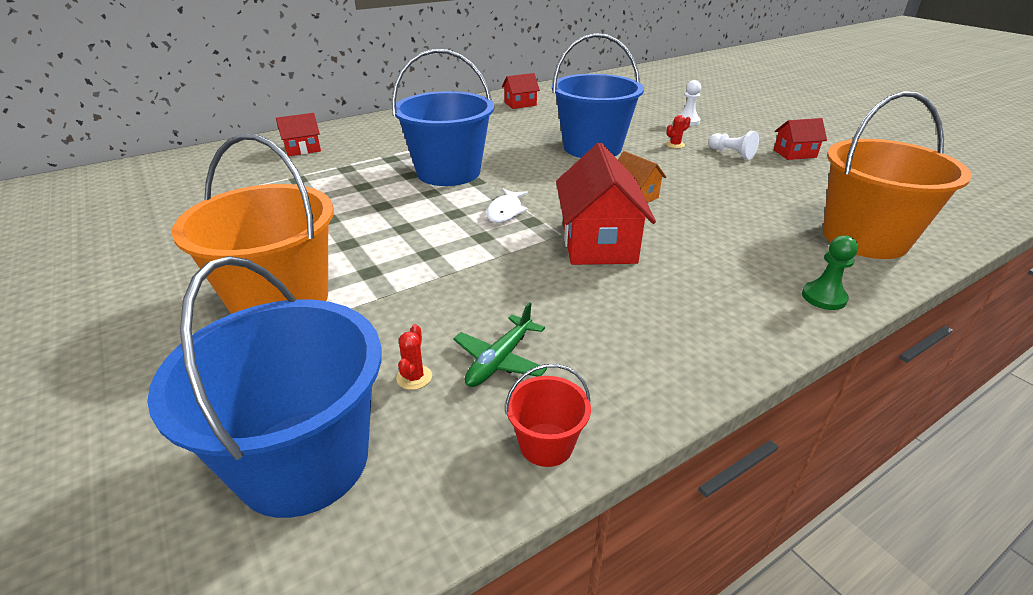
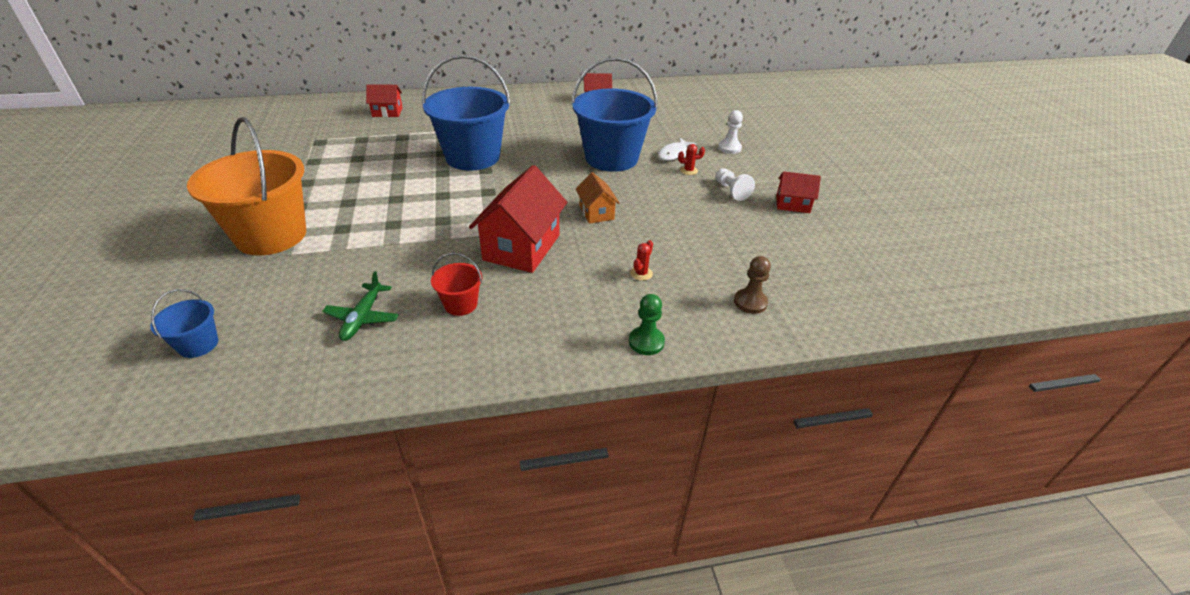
camera: 20 degrees right, 5 degrees up
blue bucket [147,256,382,518] -> blue bucket [150,289,218,358], size x0.44
red cactus [396,324,432,390] -> red cactus moved to [630,240,653,281]
green plane [453,302,547,387] -> green plane turned 45 degrees counterclockwise [322,271,399,341]
white fish [486,189,528,223] -> white fish moved to [658,138,697,161]
red bucket [505,364,591,467] -> red bucket moved to [431,253,482,316]
orange bucket [823,91,972,259] -> brown pawn [734,256,771,314]

